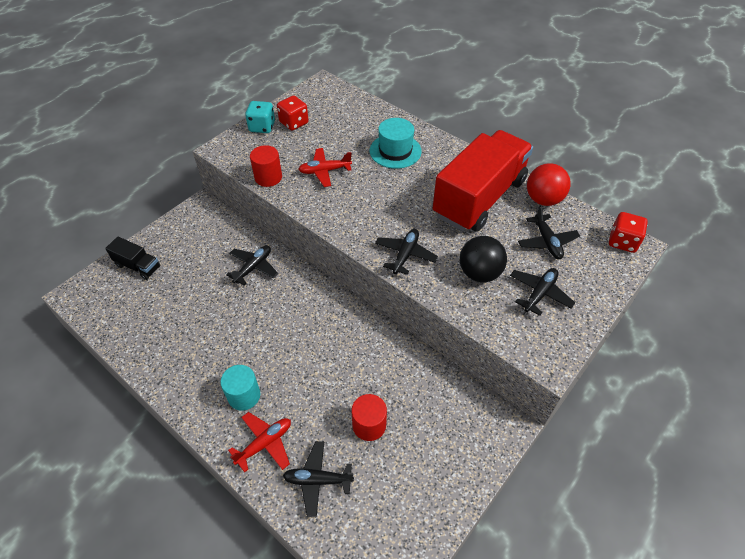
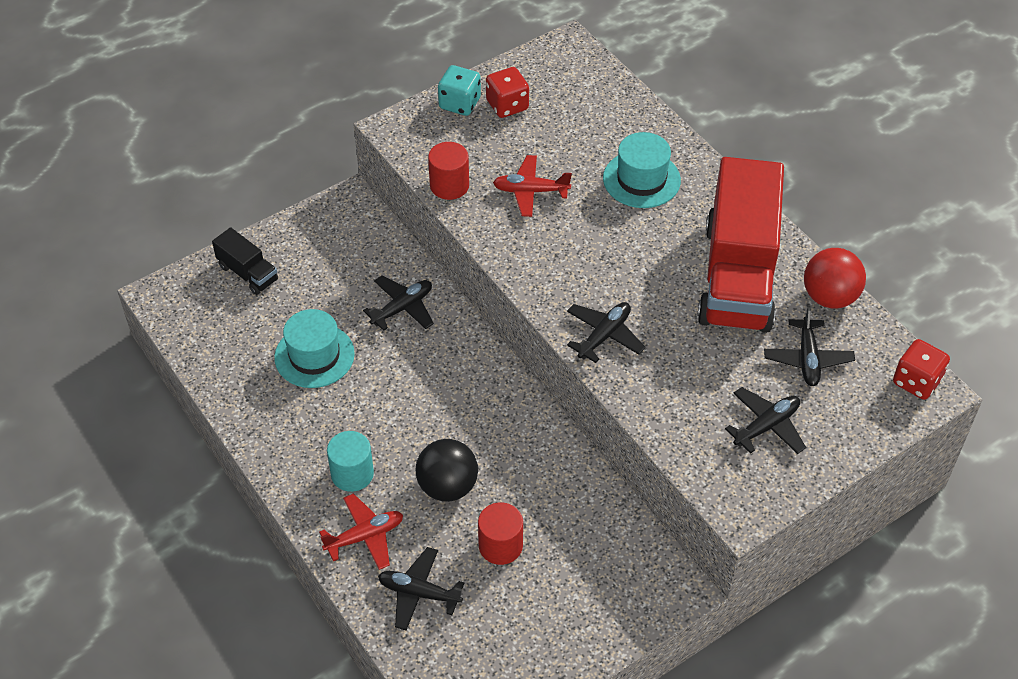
camera: 15 degrees right, 0 degrees up
red truck [433,130,533,232] -> red truck turned 135 degrees clockwise [697,157,784,333]
black ball [460,236,507,282] -> black ball moved to [416,439,478,502]
none -> turquoise hat [274,309,355,388]

